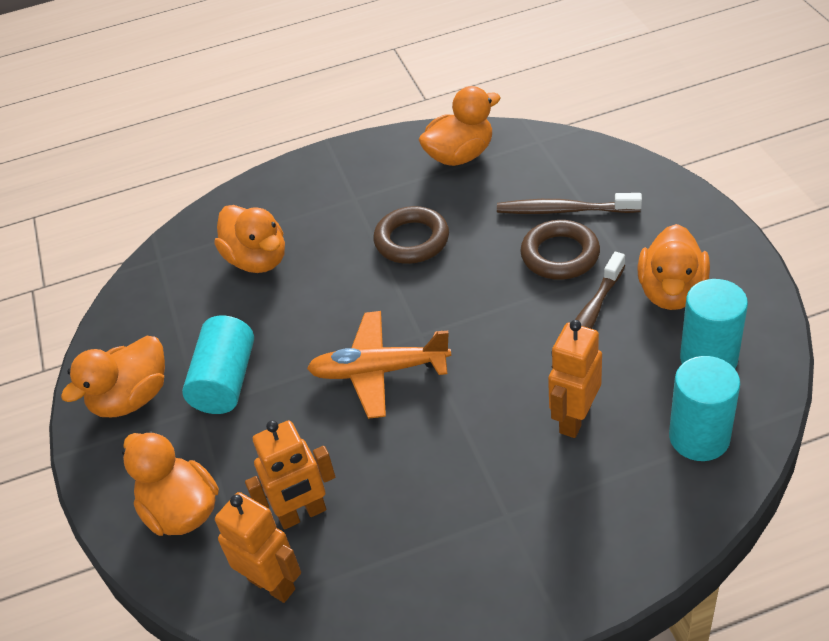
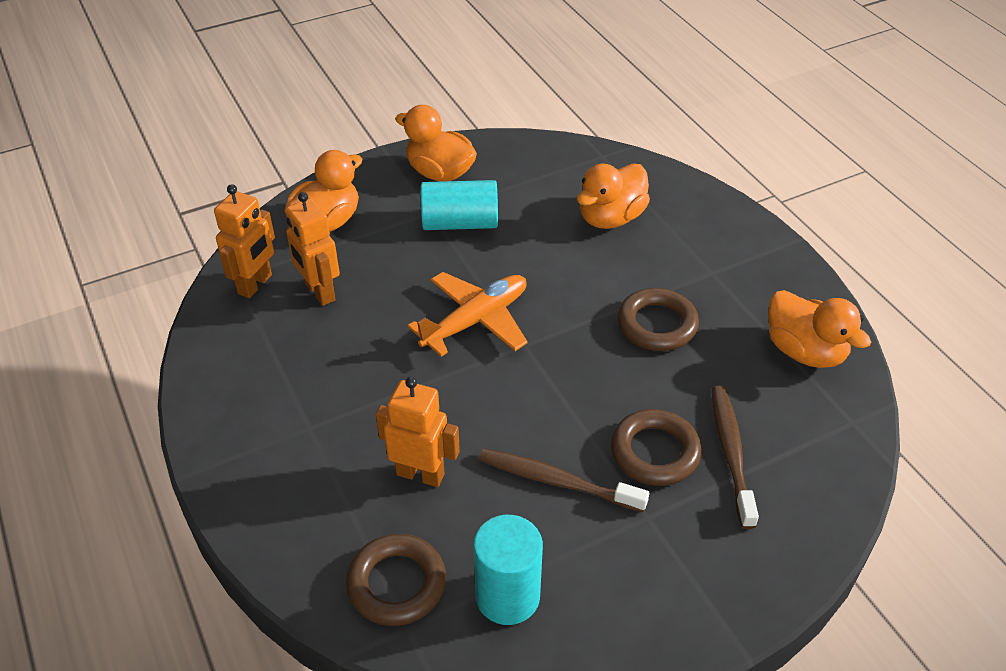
camera: 75 degrees right, 0 degrees up
orange plane [307,311,451,419] -> orange plane turned 60 degrees clockwise [408,272,528,357]
orange duck [638,224,710,310] -> none
turquoise cylinder [669,356,740,461] -> brown ring [346,534,446,626]

